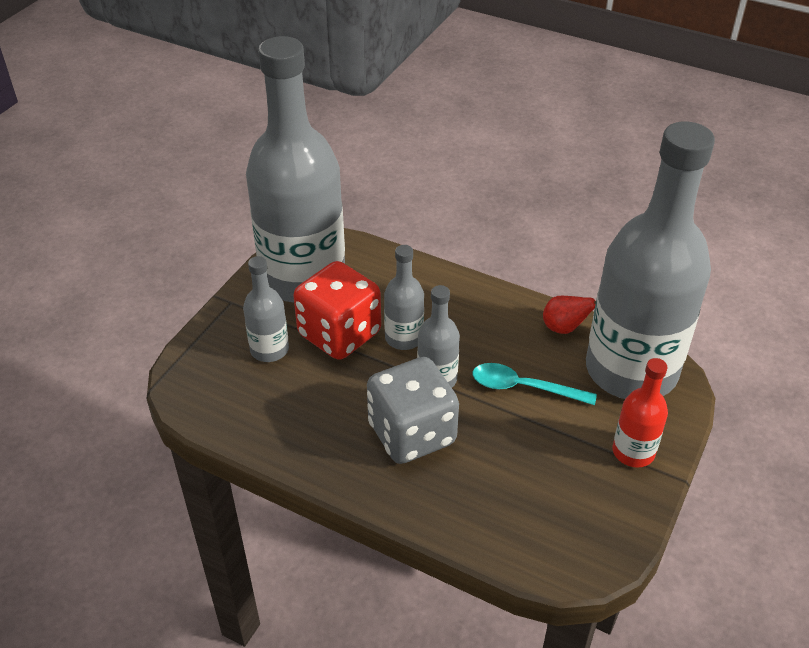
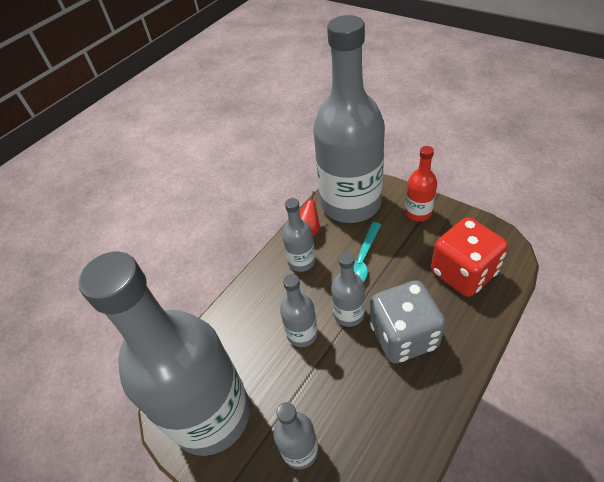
camera: 75 degrees left, 5 degrees up
red dice [293,261,381,360] -> red dice moved to [431,218,508,297]
none -> grey bottle [282,198,316,272]

